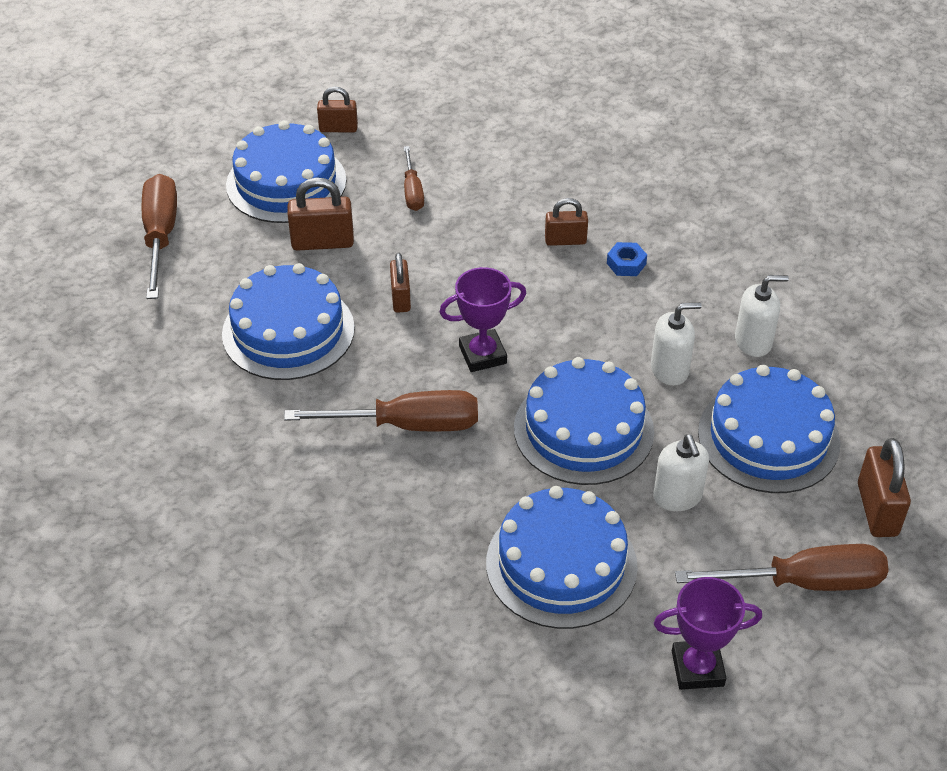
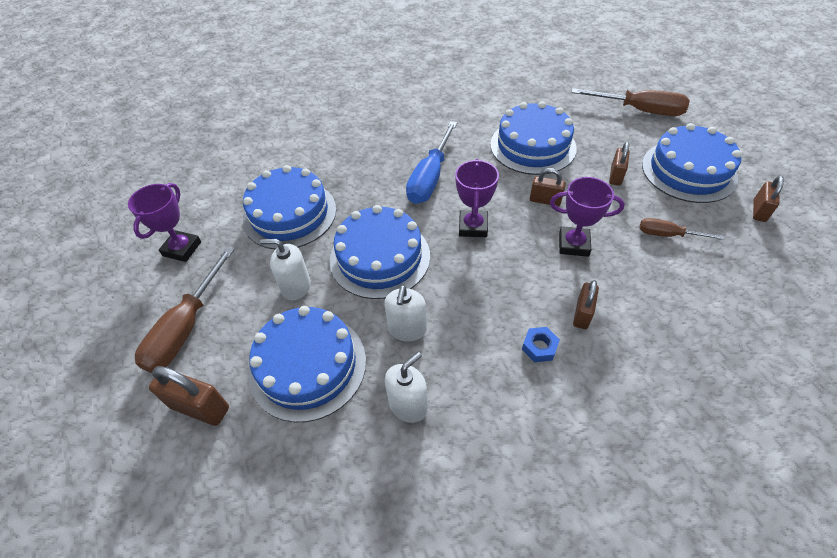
camera: 115 degrees right, 5 degrees up
brown screwdriver [284,390,478,431] -> blue screwdriver [406,121,457,204]
brown padlock [288,177,354,251] -> brown padlock [609,141,630,186], size x0.66
white soap dispenser [735,275,789,357] -> white soap dispenser turned 150 degrees counterclockwise [385,352,428,423]
none -> purple trophy [550,177,625,257]

